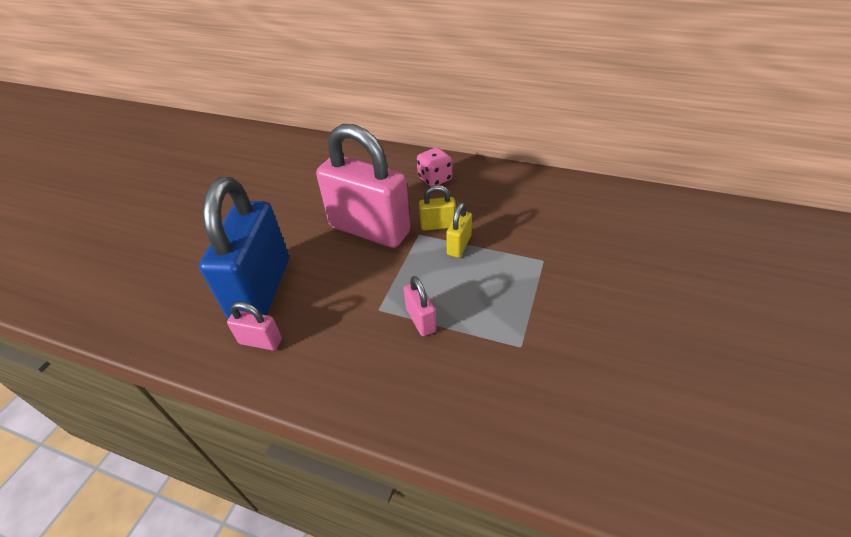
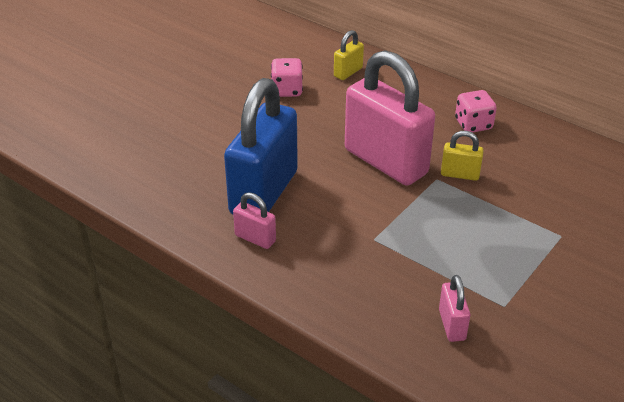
camera: 15 degrees right, 5 degrees down
pink padlock [404,276,437,336] -> pink padlock moved to [439,275,470,342]
yellow padlock [446,203,472,258] -> yellow padlock moved to [334,30,364,80]
none -> pink dice [271,58,303,97]

